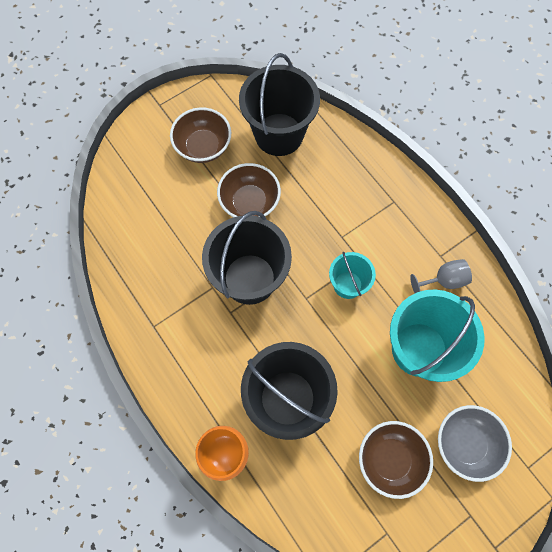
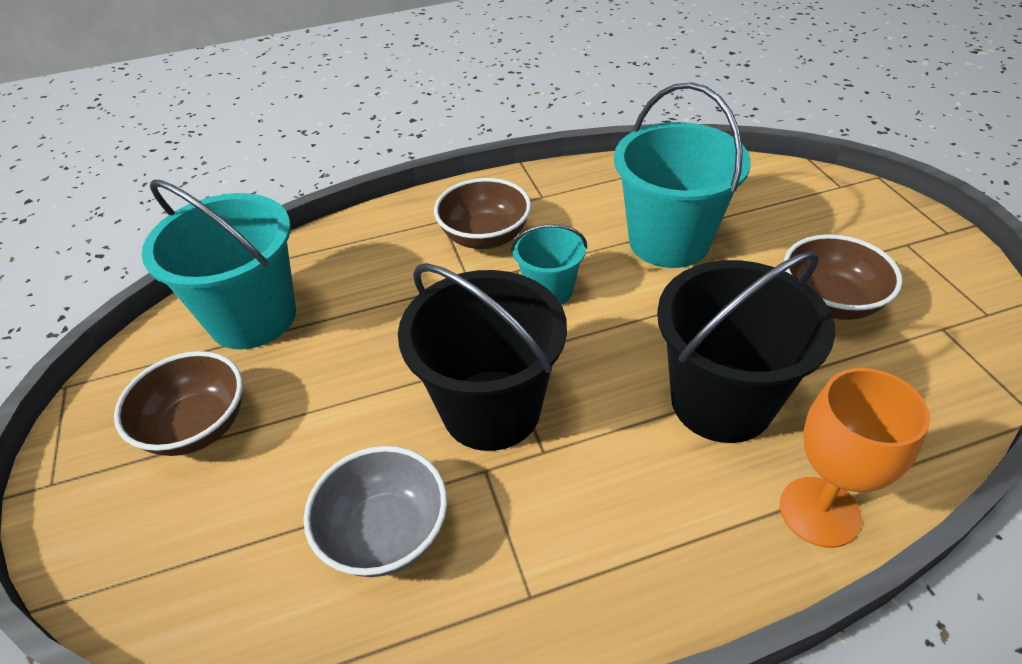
camera: 70 degrees left, 25 degrees down
brown bowl [217,163,281,218] -> brown bowl moved to [434,178,531,249]
black bucket [239,53,320,156] -> turquoise bucket [142,180,296,349]
grey goblet [410,259,472,293] -> none
grey bowl [438,405,512,482] -> grey bowl moved to [304,446,447,577]

